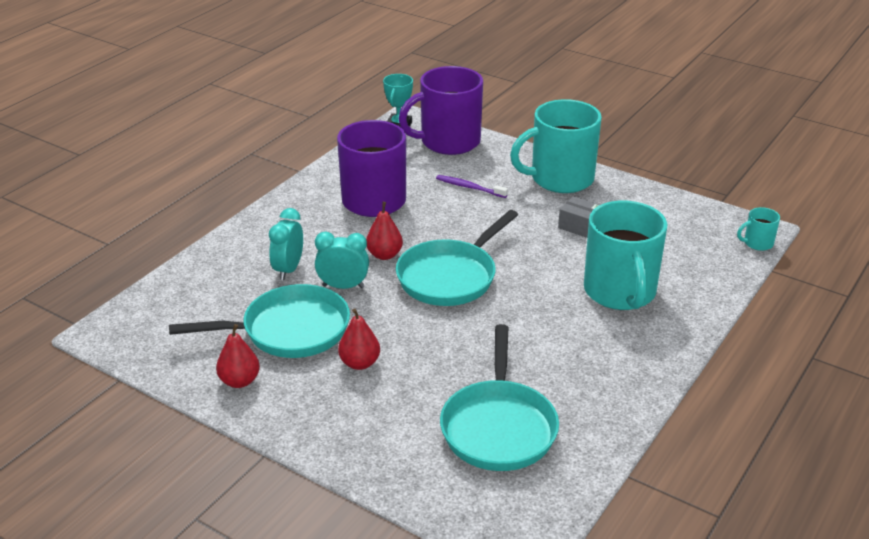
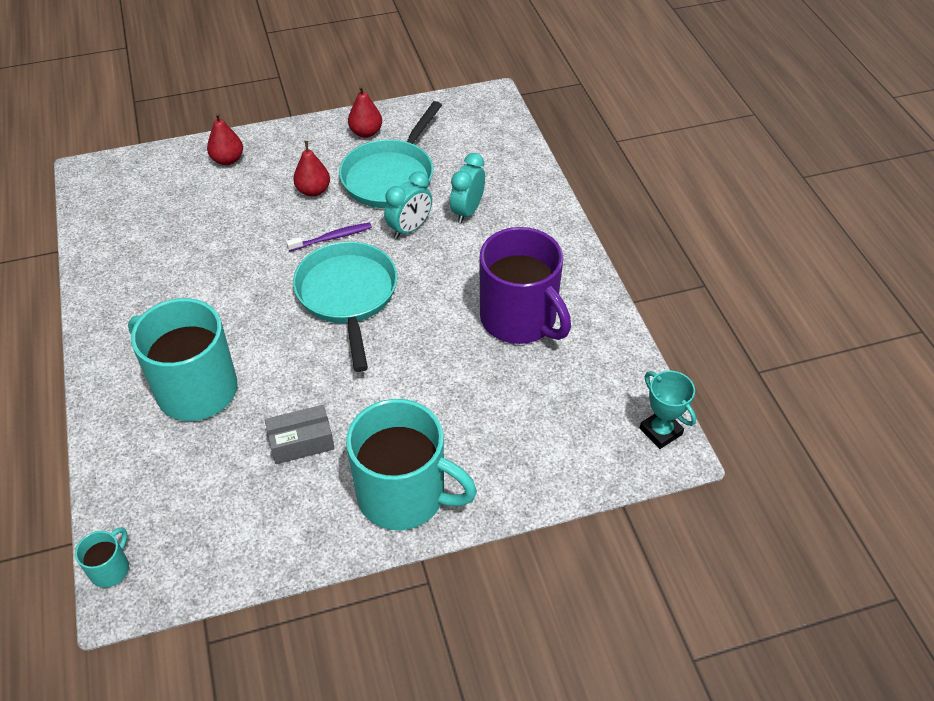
camera: 130 degrees right, 15 degrees up
turquoise clock [269,208,303,280] -> turquoise clock turned 120 degrees counterclockwise [450,153,485,223]
red pear [366,202,403,260] -> red pear moved to [207,113,243,165]
purple mug [399,66,483,155] -> none
purple toothbrush [436,175,508,198] -> purple toothbrush moved to [286,223,372,251]
turquoise pan [440,324,559,471] -> none
turquoise mug [510,99,602,193] -> turquoise mug turned 90 degrees clockwise [346,399,477,530]

